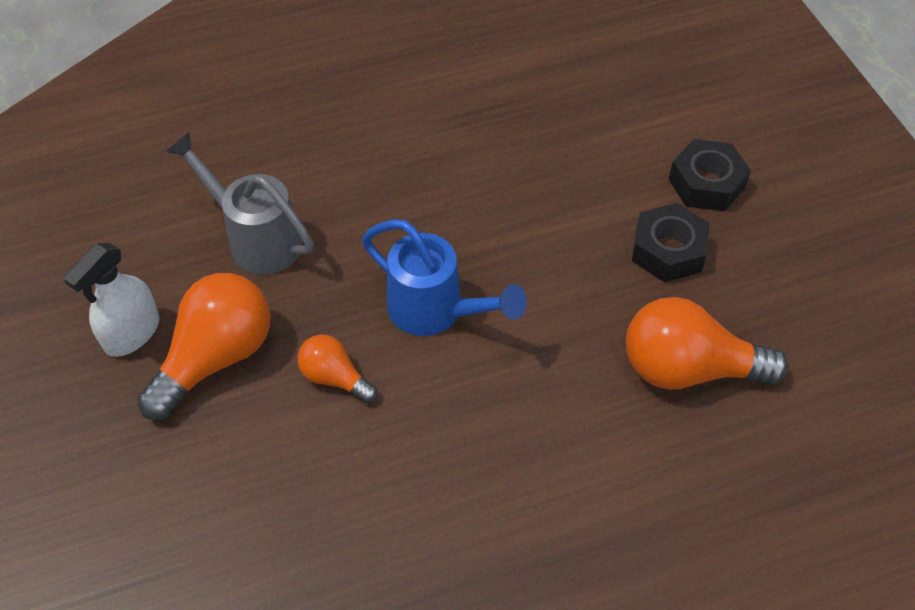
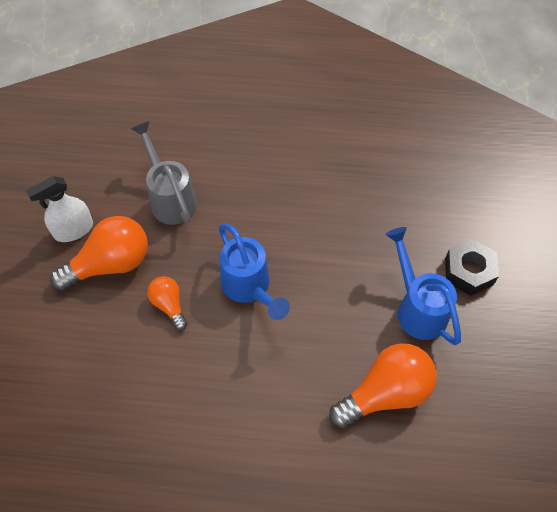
camera: 25 degrees right, 5 degrees up
orange light bulb [626,297,789,390] -> orange light bulb turned 120 degrees clockwise [329,343,437,428]
black nut [632,203,710,283] -> blue watering can [385,227,461,345]

